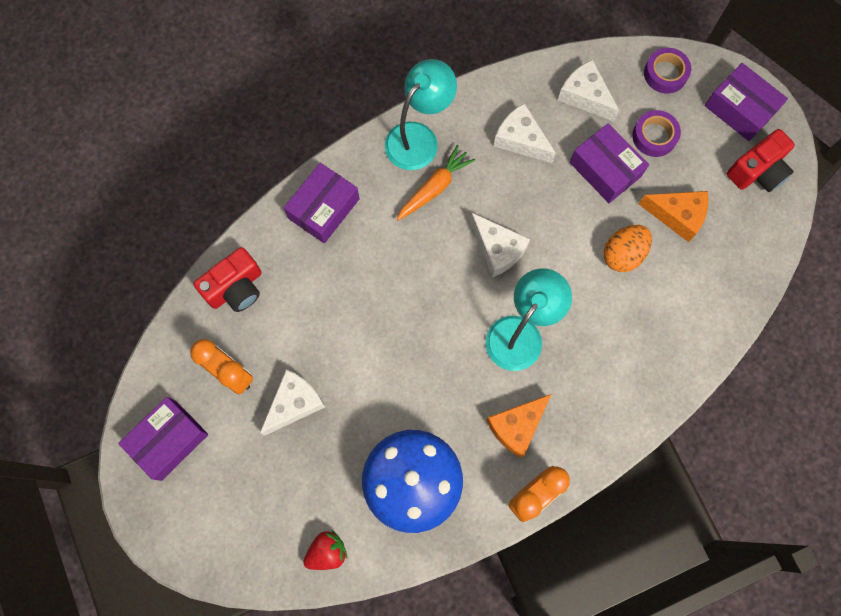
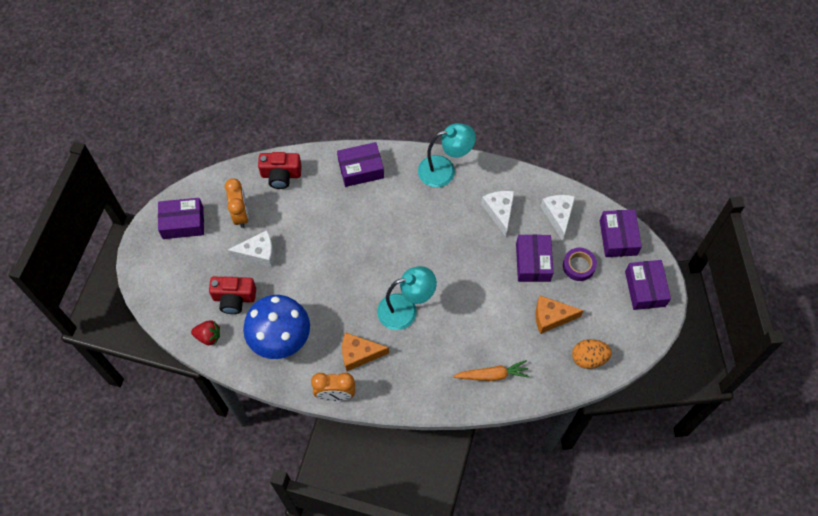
camera: 40 degrees right, 10 degrees down
orange carrot [396,145,475,221] -> orange carrot moved to [453,360,530,381]
white cheese [470,213,530,278] -> none
orange egg [603,225,652,272] -> orange egg moved to [572,339,612,369]
orange cheese [639,191,709,242] -> orange cheese turned 120 degrees clockwise [535,296,584,334]
purple tape [644,48,691,94] -> purple box [600,209,642,257]
red camera [727,129,795,192] -> red camera moved to [209,277,256,314]

